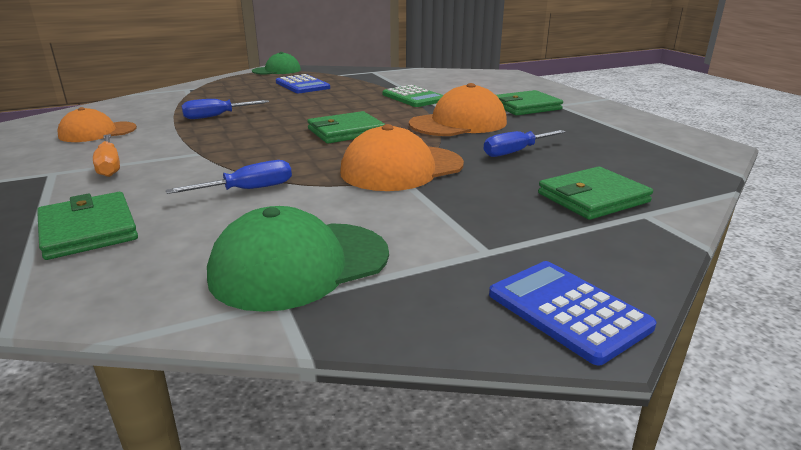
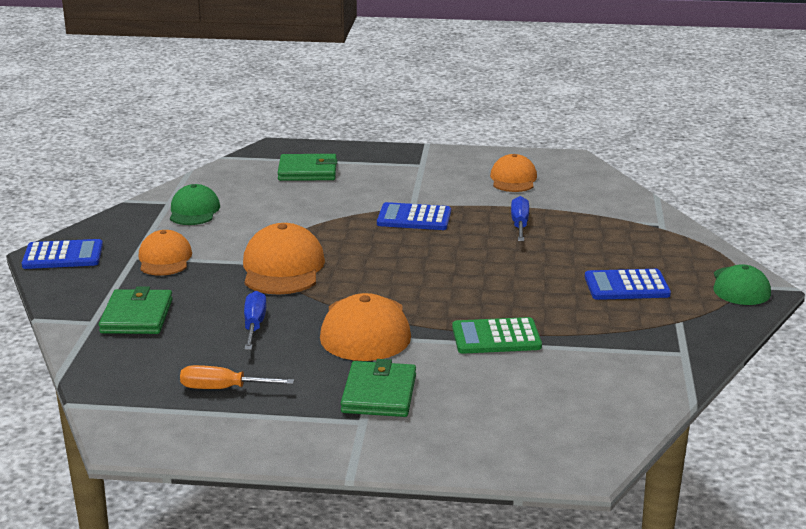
camera: 120 degrees right, 0 degrees up
orange screwdriver [93,134,120,177] -> orange screwdriver moved to [180,365,294,389]
blue screwdriver [166,160,292,194] -> none
green cap [207,206,389,312] -> green cap [170,184,220,225], size x0.66
green wallet [307,111,385,143] -> none
none -> orange cap [138,230,192,276]
none -> blue calculator [377,202,451,230]

